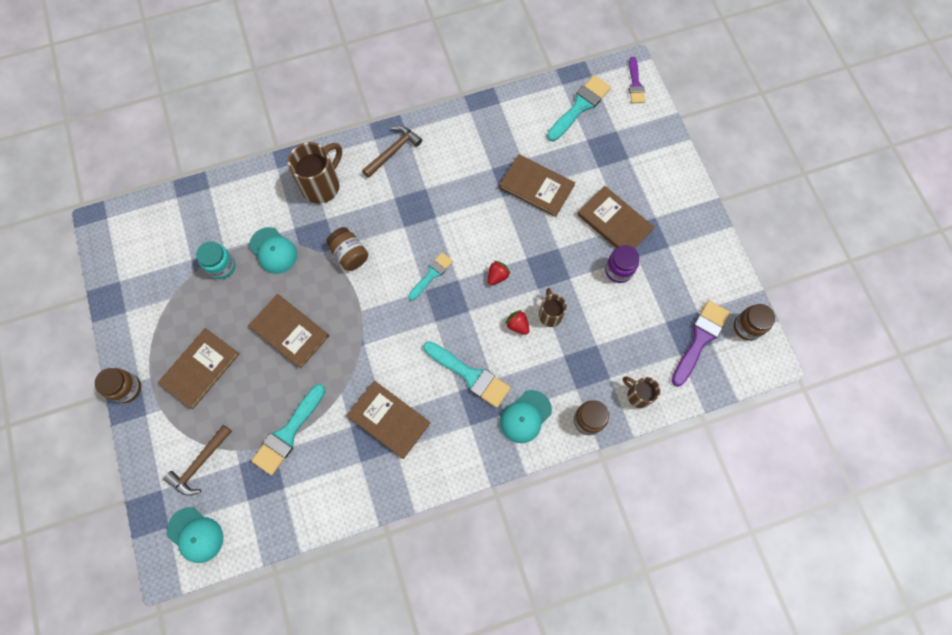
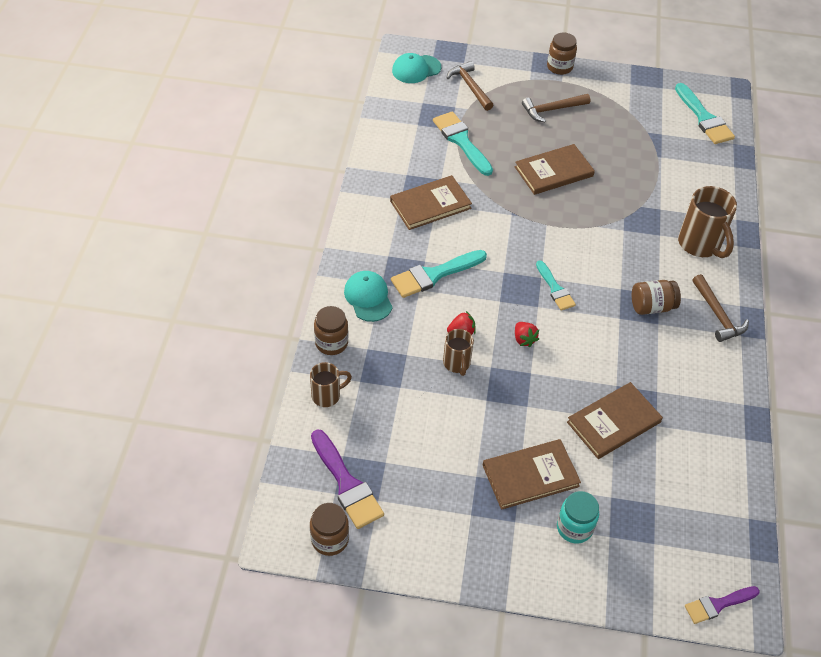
camera: 115 degrees right, 20 degrees down
brown book [158,328,240,409] -> brown hammer [522,94,590,122]
turquoise jar [196,241,236,279] -> turquoise jar moved to [557,491,599,544]
turquoise cap [249,227,297,274] -> none
brown jar [326,227,368,271] -> brown jar moved to [632,280,681,315]
brown mug [539,288,567,327] -> brown mug turned 60 degrees clockwise [443,329,474,376]
turquoise brush [547,75,611,141] -> turquoise brush moved to [675,83,735,144]
purple jar [605,245,639,283] -> none
purple brush [629,57,645,103] -> purple brush turned 45 degrees counterclockwise [685,586,760,624]

